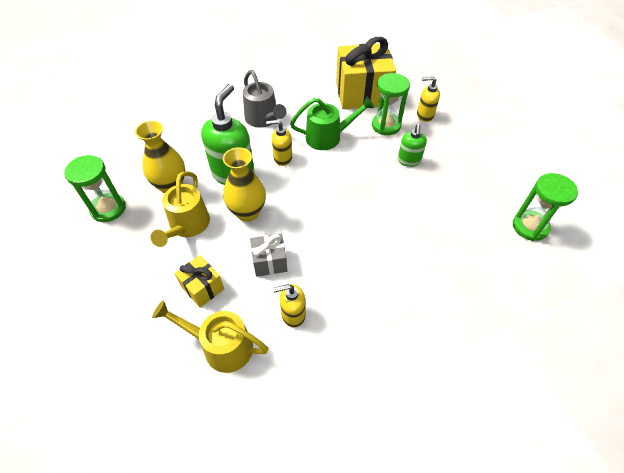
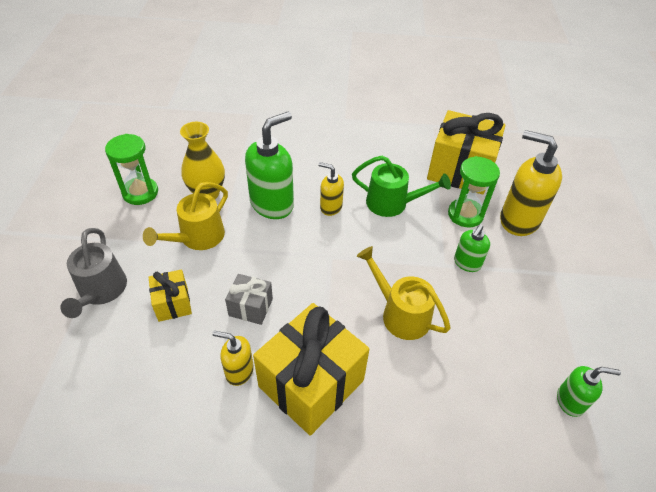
camera: 25 degrees right, 5 degrees down
yellow watering can [152,300,268,373] -> yellow watering can moved to [357,246,451,340]
yellow vase [223,147,266,222] -> none
grey watering can [243,70,286,127] -> grey watering can moved to [61,228,127,318]
yellow soap dispenser [417,76,440,122] -> yellow soap dispenser [500,130,562,236], size x1.85
green hourglass [513,173,578,241] -> green soap dispenser [557,366,621,417]
none -> yellow gift [253,303,369,436]

